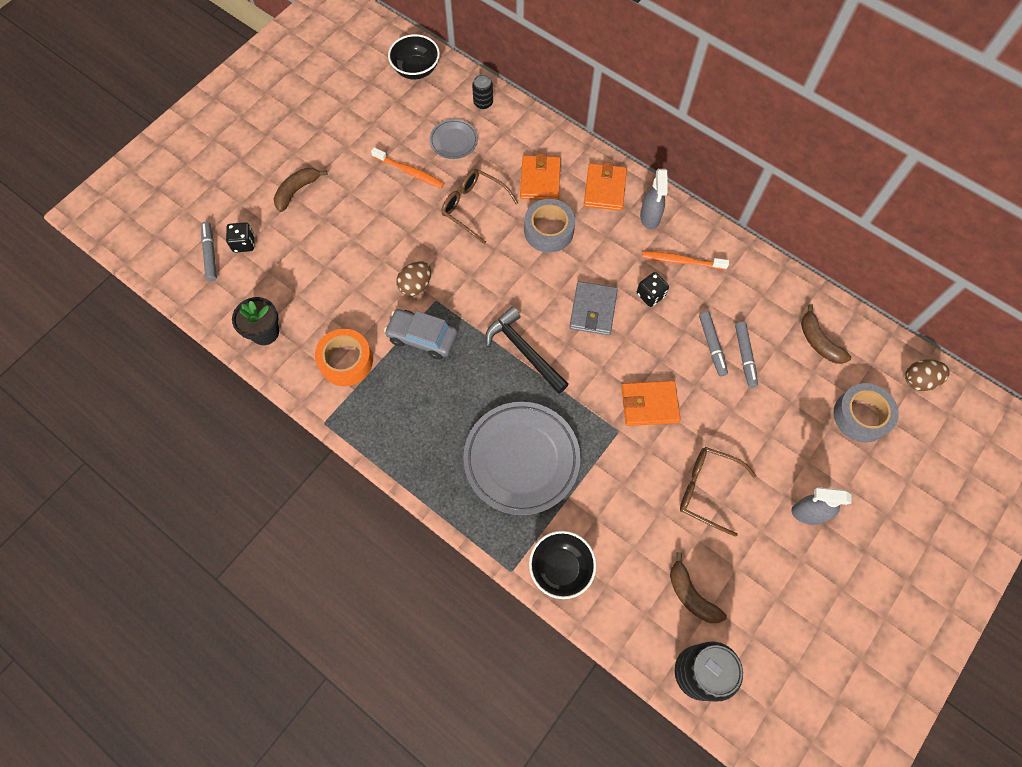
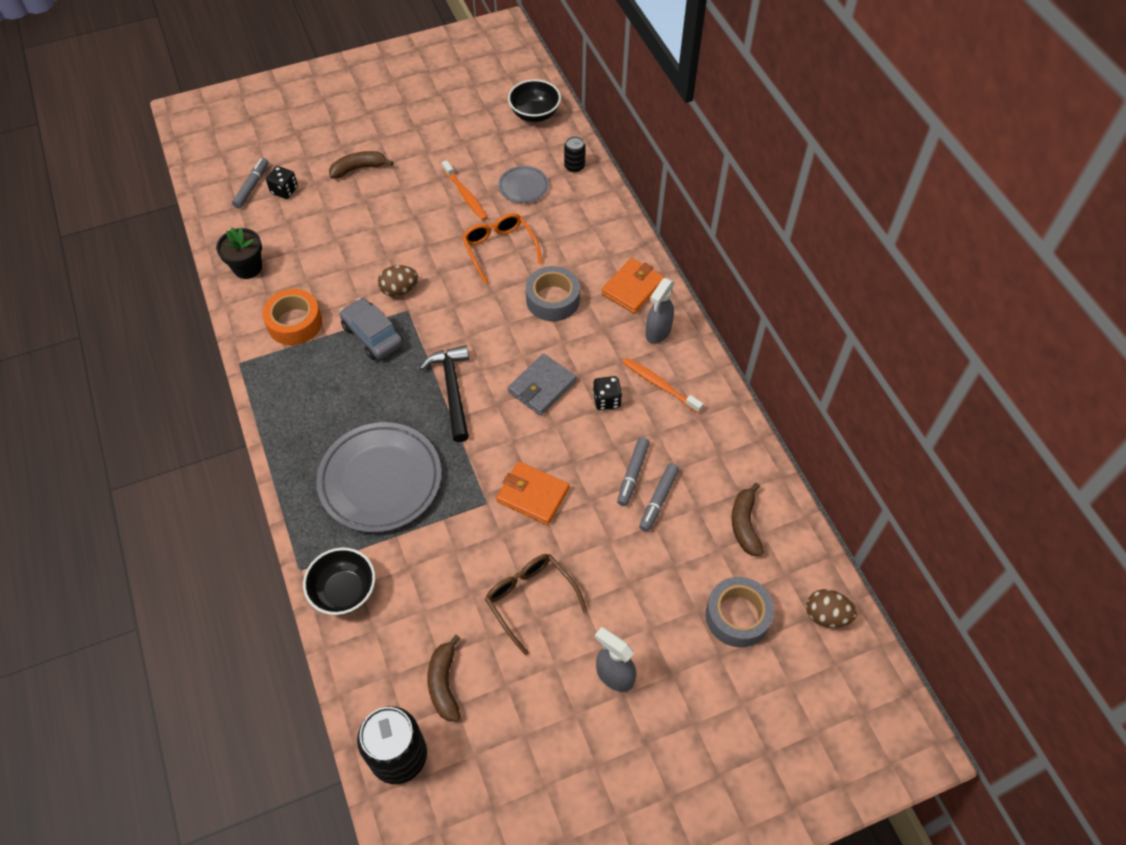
camera: 30 degrees right, 10 degrees down
brown glasses [441,169,518,244] -> orange glasses [462,213,542,284]
orange wallet [520,153,561,200] -> none

